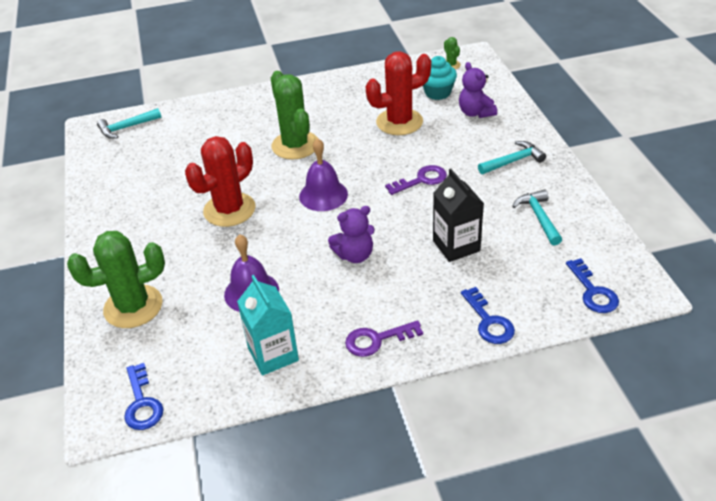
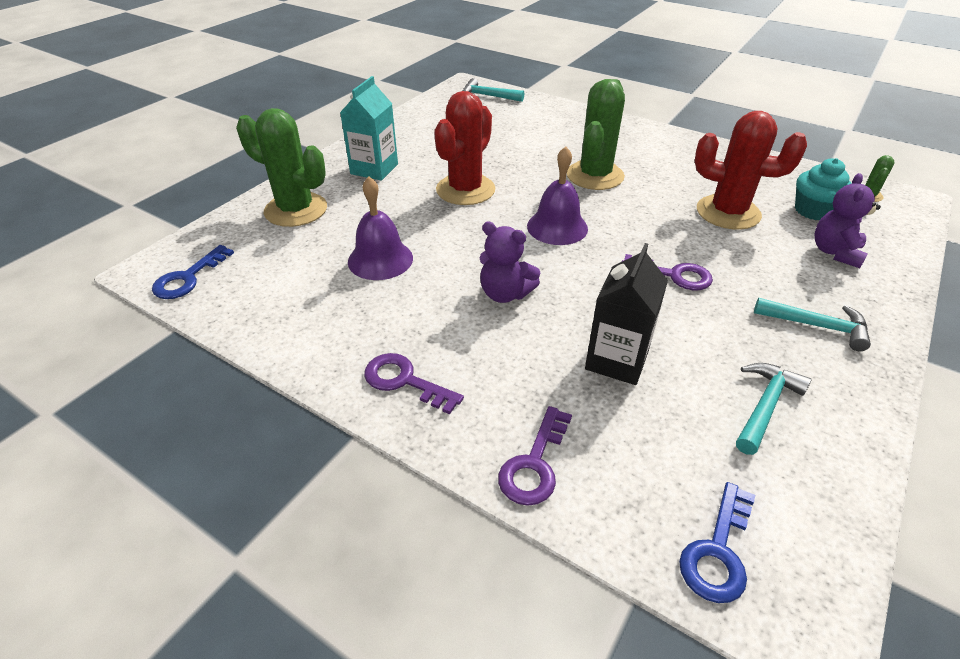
camera: 45 degrees right, 0 degrees up
red cactus [185,136,256,227] -> red cactus turned 60 degrees counterclockwise [434,91,495,205]
turquoise carton [237,275,299,376] -> turquoise carton moved to [340,76,398,181]
blue key [461,287,515,344] -> purple key [498,406,572,506]

